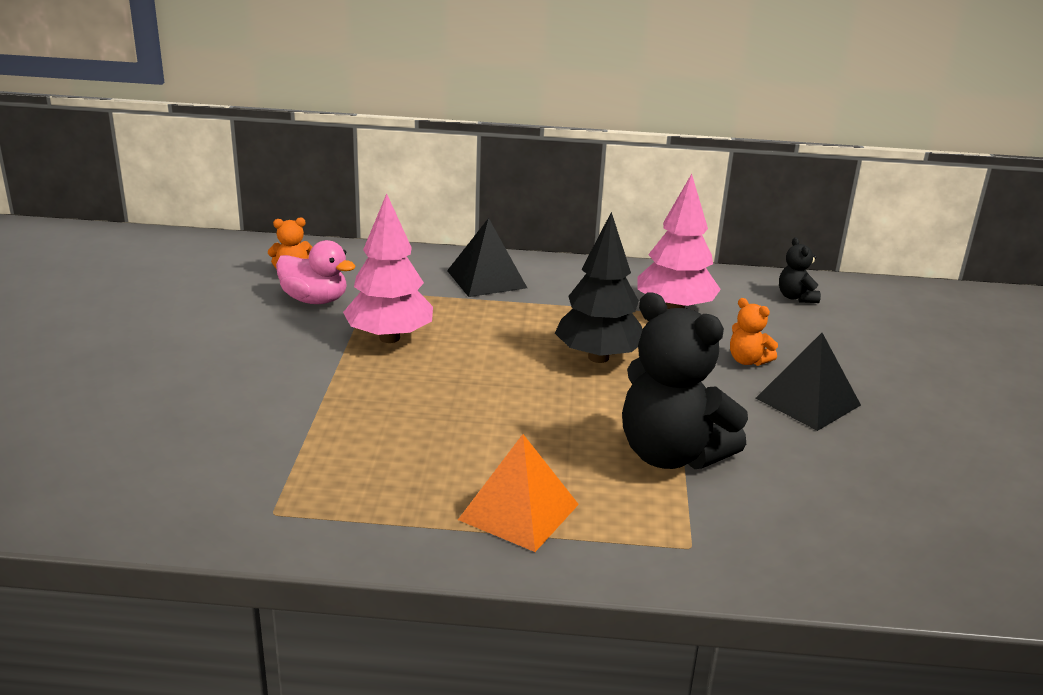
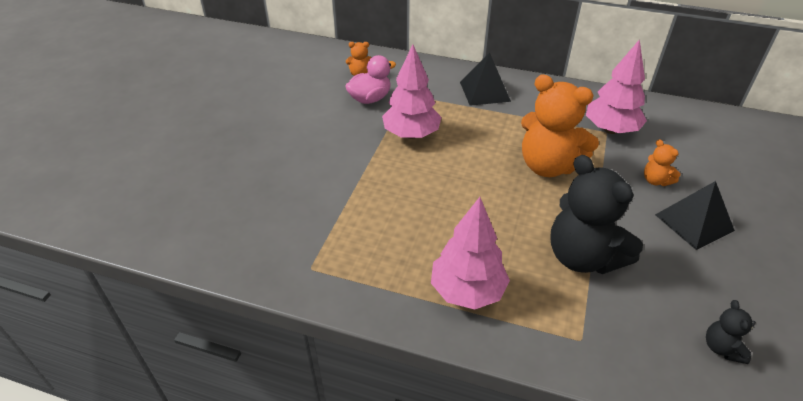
camera: 15 degrees right, 15 degrees up
pink duck [276,240,356,304] -> pink duck turned 75 degrees counterclockwise [345,55,396,104]
orange pyramid [458,434,579,552] -> pink tree [431,197,510,310]
black tree [555,212,643,363] -> orange teddy bear [521,74,599,177]
black teddy bear [779,237,821,303] -> black teddy bear moved to [706,300,756,364]

